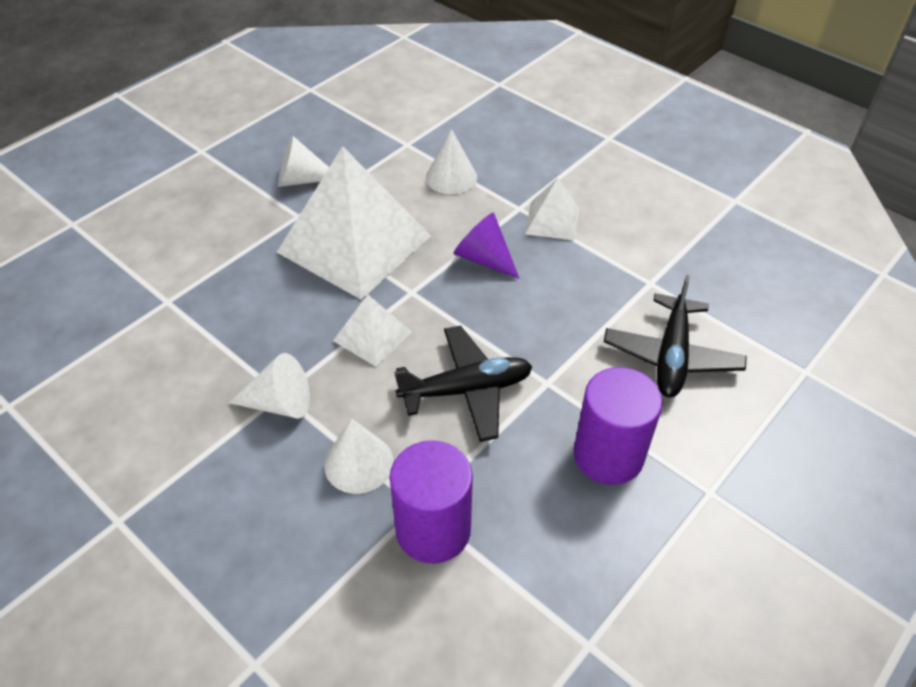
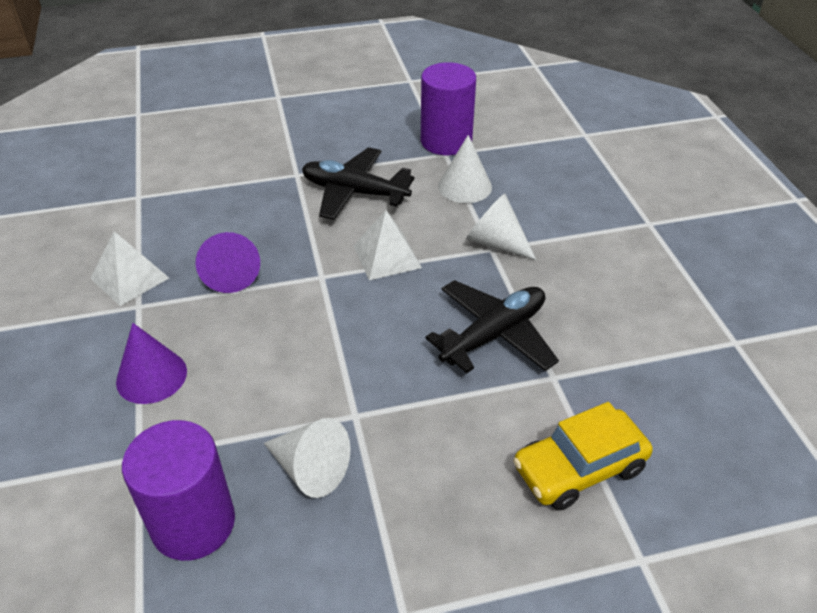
camera: 145 degrees left, 5 degrees down
white pyramid [277,146,431,300] -> none
white cone [426,129,477,194] -> purple cone [116,323,187,404]
purple cylinder [574,367,663,485] -> purple cylinder moved to [122,420,235,561]
black plane [604,275,747,397] -> black plane moved to [425,280,559,373]
none -> yellow car [513,402,653,511]

